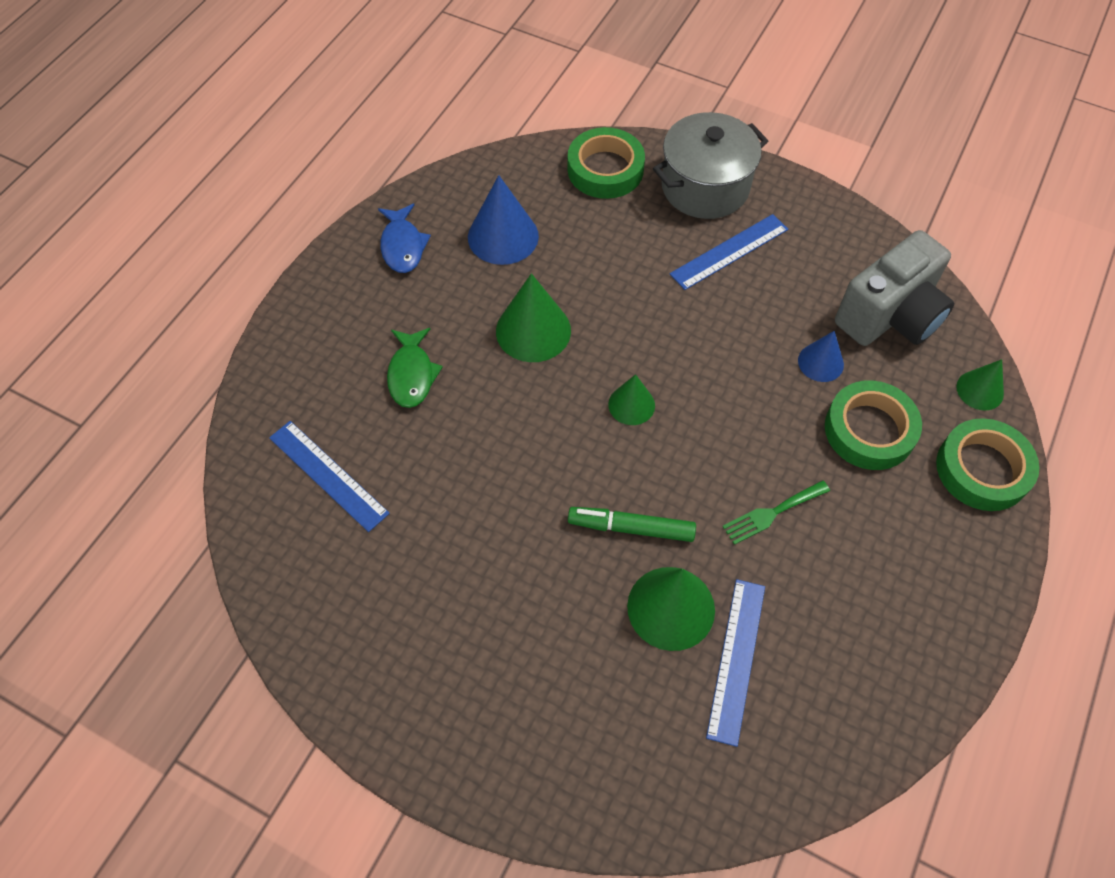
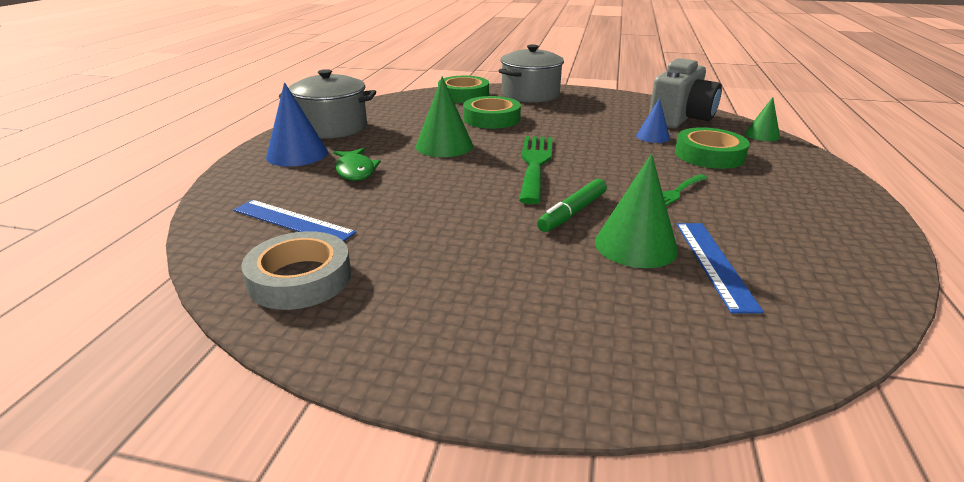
camera: 15 degrees left, 30 degrees down
blue fish [378,204,431,273] -> grey pot [279,69,376,139]
blue cone [468,175,539,265] -> blue cone moved to [266,83,328,167]
green marker [568,507,696,542] -> green marker turned 45 degrees counterclockwise [537,179,607,232]
green cone [608,374,655,425] -> green fork [519,136,553,204]
blue ruler [670,214,788,290] -> none
green tape [936,418,1039,511] -> green tape moved to [463,96,521,129]
none -> grey tape [241,231,351,310]

